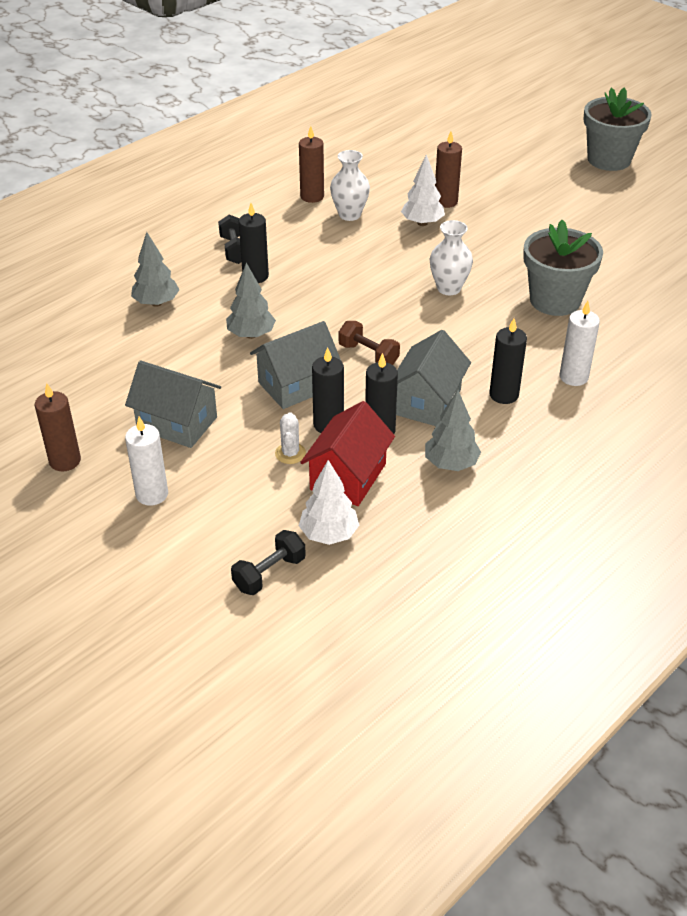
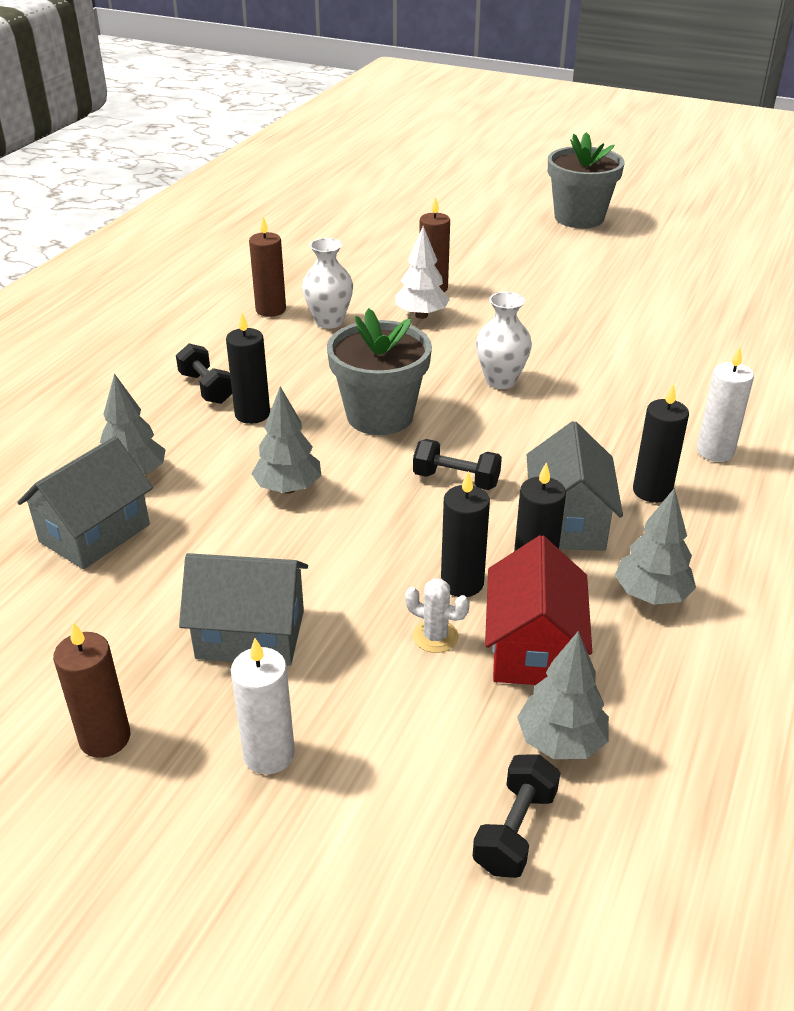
camera: 20 degrees left, 5 degrees down
grey house [250,321,341,409] -> grey house moved to [17,436,153,569]
white cactus [275,412,306,464] -> white cactus turned 45 degrees counterclockwise [405,578,470,653]
white tree [299,460,359,545] -> grey tree [517,631,609,759]
brown dumbbell [339,321,400,365] -> black dumbbell [413,439,502,490]
grey flower pot [523,220,603,316] -> grey flower pot moved to [327,308,432,435]

